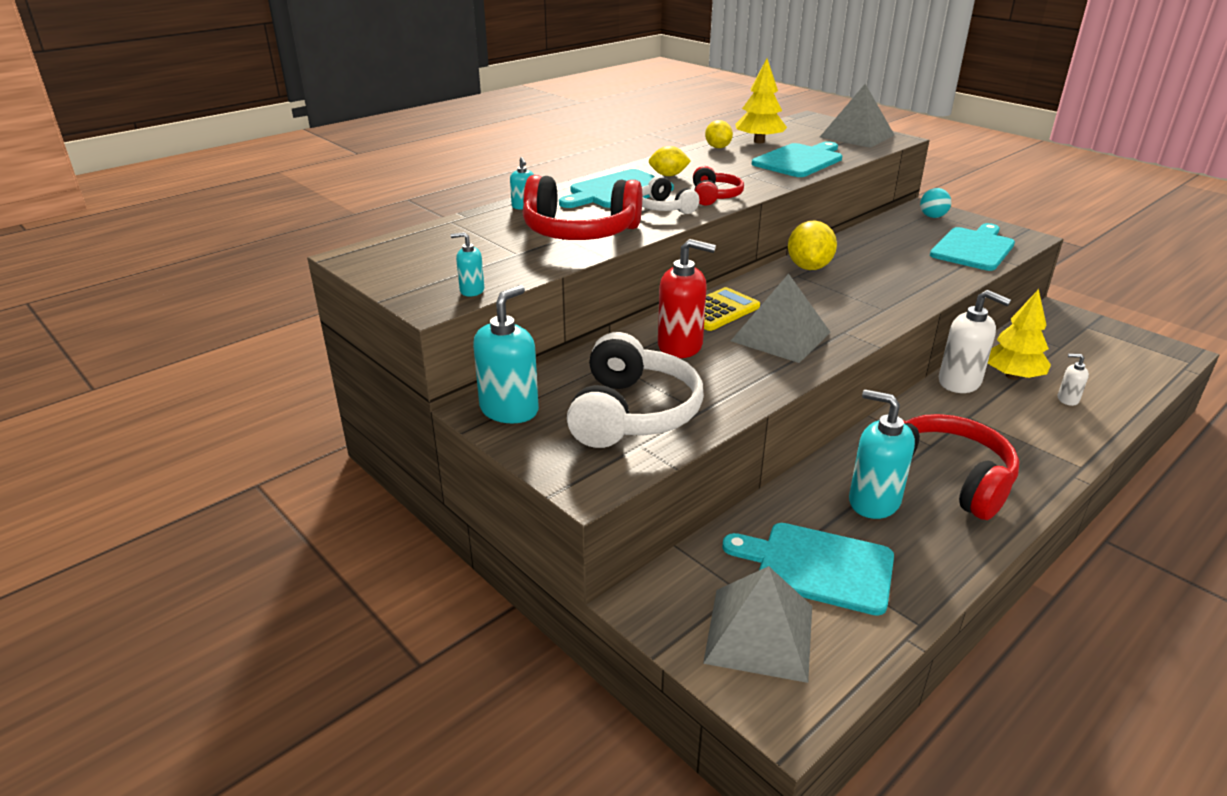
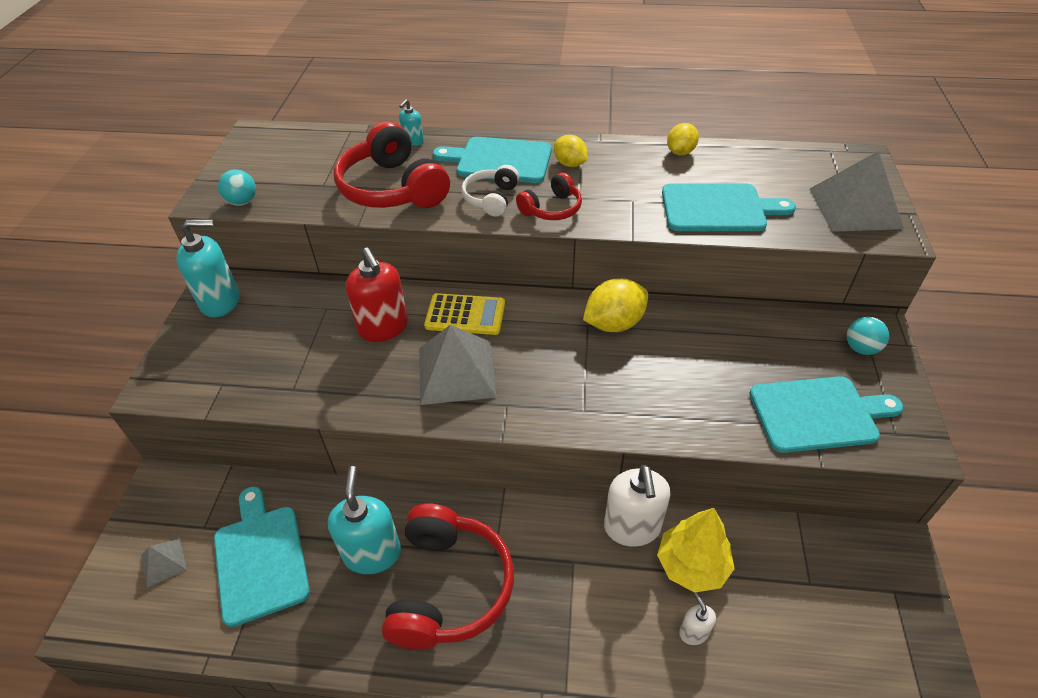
camera: 50 degrees right, 15 degrees up
turquoise soap dispenser [451,232,484,297] -> turquoise ball [218,169,256,206]
white headphones [567,332,704,448] -> none
grey pyramid [703,566,812,683] -> grey pyramid [141,539,187,587], size x0.48
yellow tree [735,58,787,143] -> none

